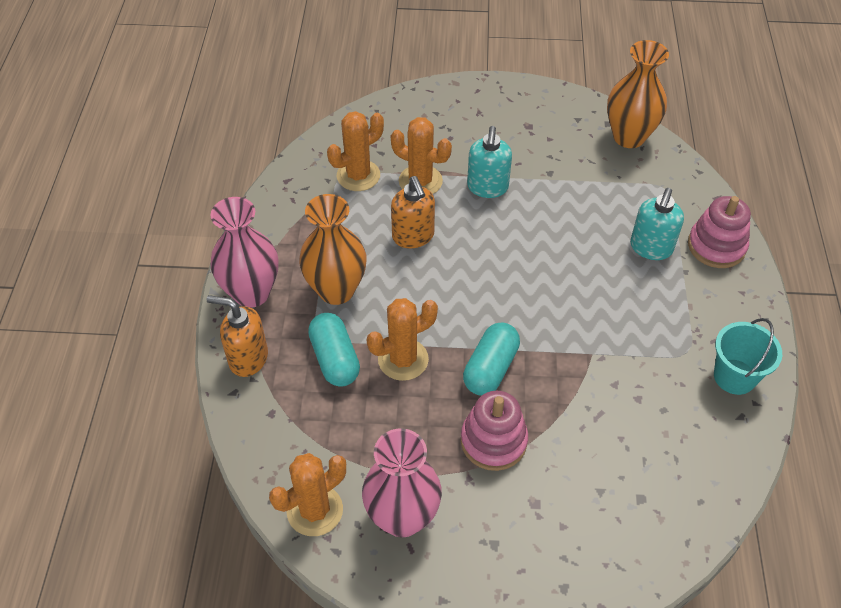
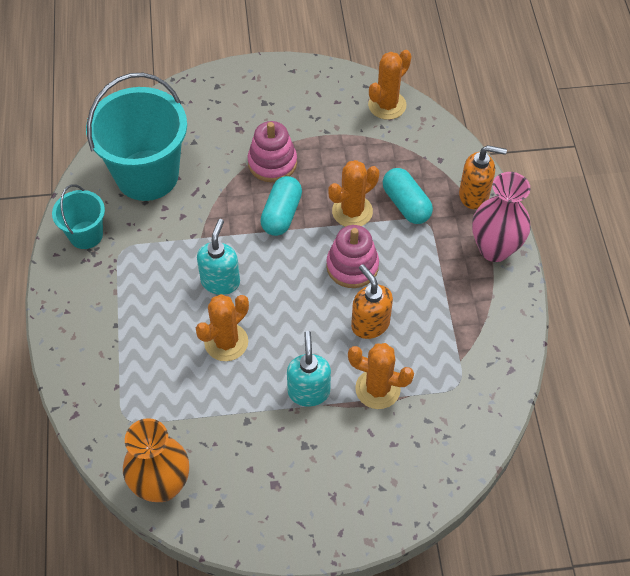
camera: 170 degrees right, 5 degrees up
orange vase [299,194,367,305] -> none
orange cactus [327,111,384,191] -> orange cactus moved to [196,294,249,361]
pink vase [362,429,442,537] -> none
turquoise soap dispenser [630,188,684,260] -> turquoise soap dispenser moved to [197,219,240,295]
pink stacking toy [688,196,751,268] -> pink stacking toy moved to [326,225,379,288]
none -> turquoise bucket [86,73,187,201]

